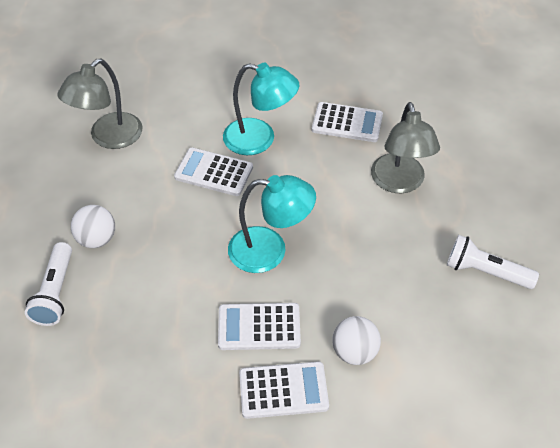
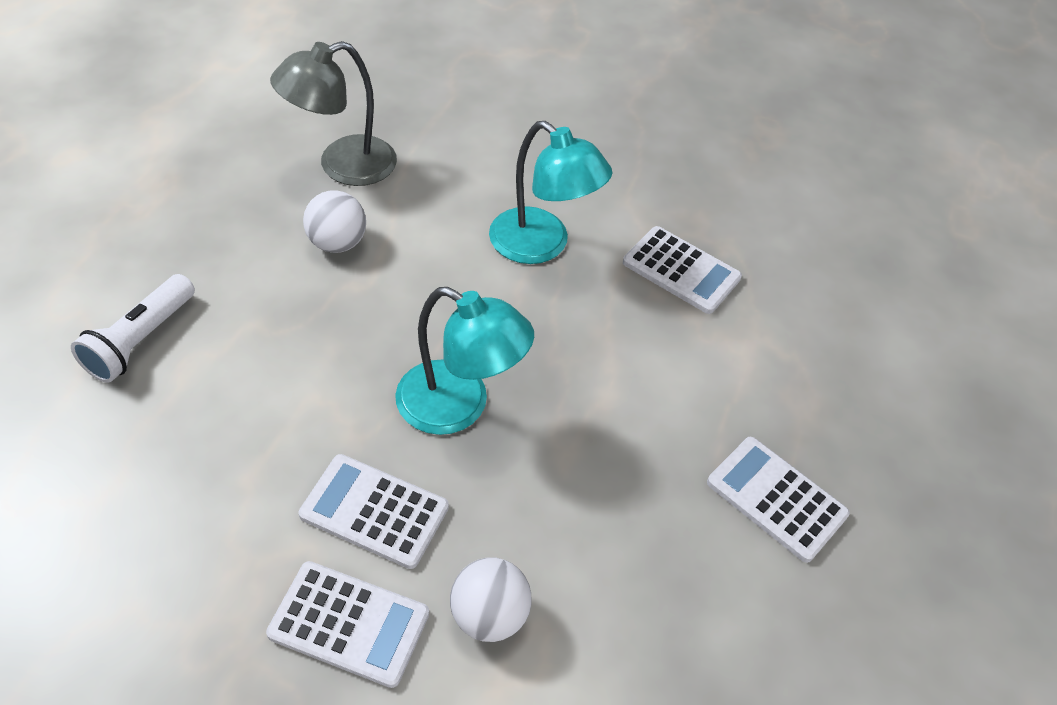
camera: 20 degrees right, 0 degrees up
white ball [71,205,115,248] -> white ball moved to [303,190,366,253]
white calculator [174,148,253,196] -> white calculator moved to [707,437,850,563]
grey lamp [371,102,440,193] -> none
white flashlight [447,235,539,289] -> none

